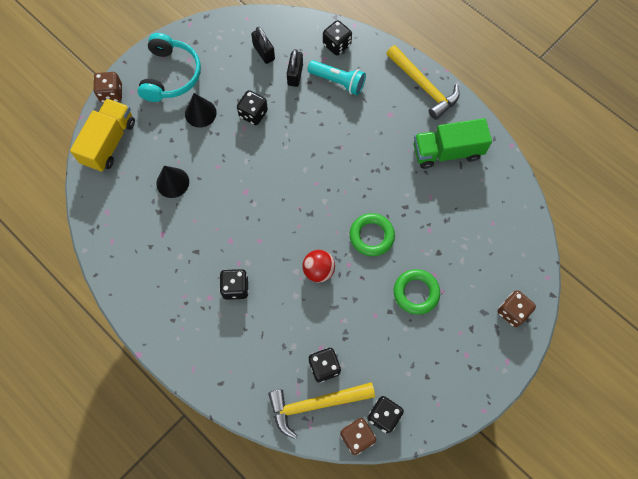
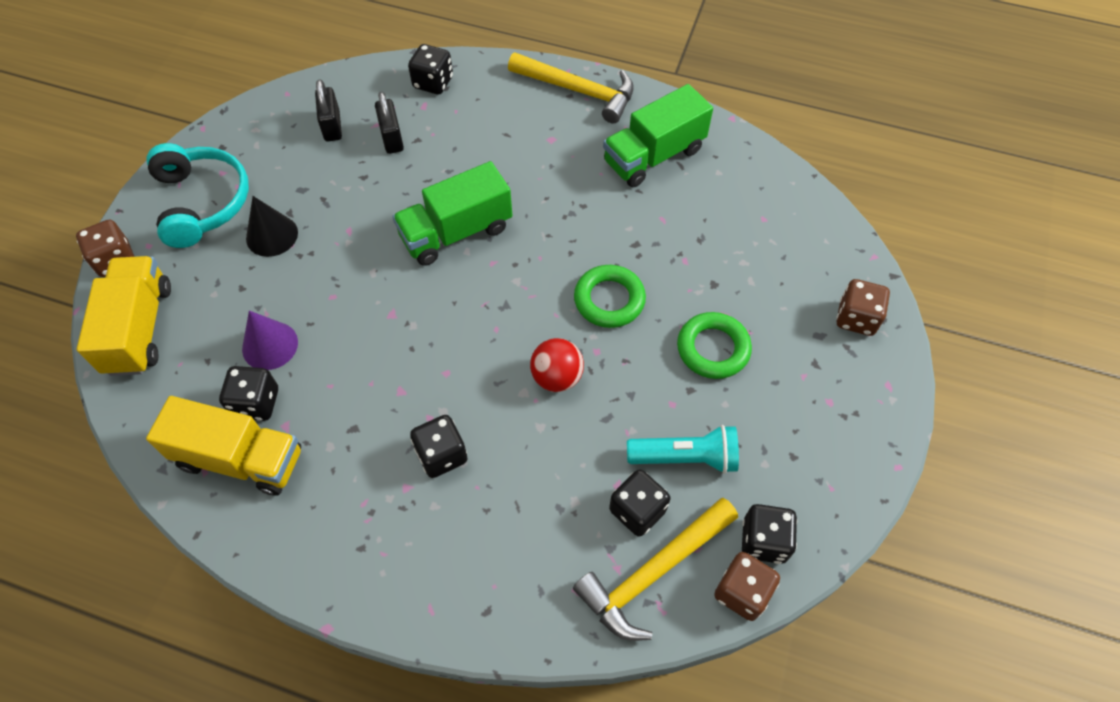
camera: 25 degrees left, 10 degrees down
black cone [156,166,189,198] -> purple cone [242,311,298,370]
black dice [237,90,268,125] -> black dice moved to [219,366,278,421]
black padlock [251,27,275,64] -> black padlock turned 45 degrees clockwise [315,79,342,142]
turquoise flashlight [307,60,366,95] -> turquoise flashlight moved to [627,425,739,474]
none -> yellow truck [146,396,301,496]
none -> green truck [392,161,512,266]

